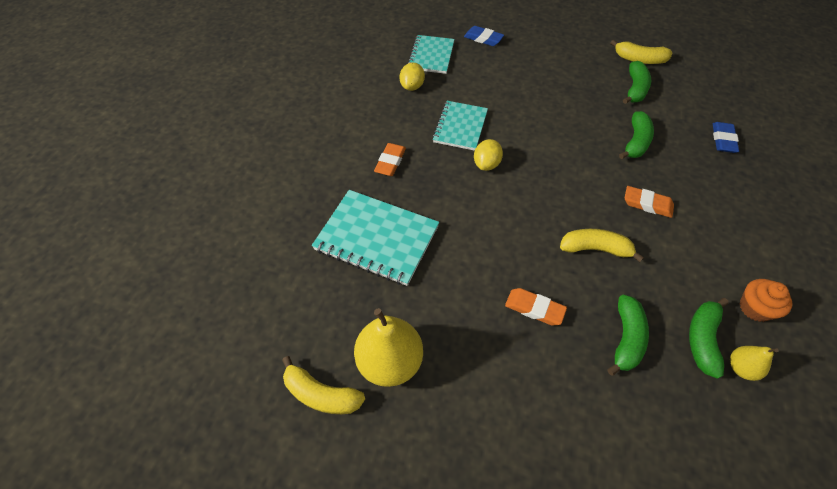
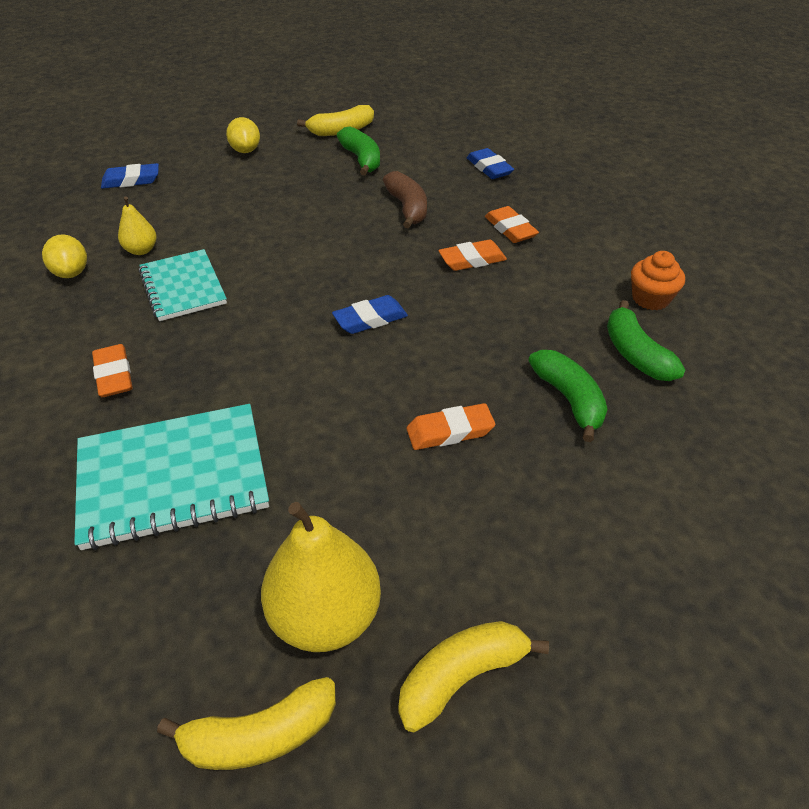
camera: 40 degrees left, 10 degrees down
turquoise notebook [408,35,454,74] -> none
yellow lemon [474,139,503,171] -> yellow lemon moved to [226,117,260,153]
yellow banana [560,229,644,262] -> yellow banana moved to [398,621,549,732]
green banana [619,111,654,159] -> brown banana [383,171,427,229]
yellow pear [730,346,778,381] -> yellow pear moved to [118,196,157,255]
none -> blue eraser [332,295,408,334]
none -> orange eraser [485,206,539,243]

